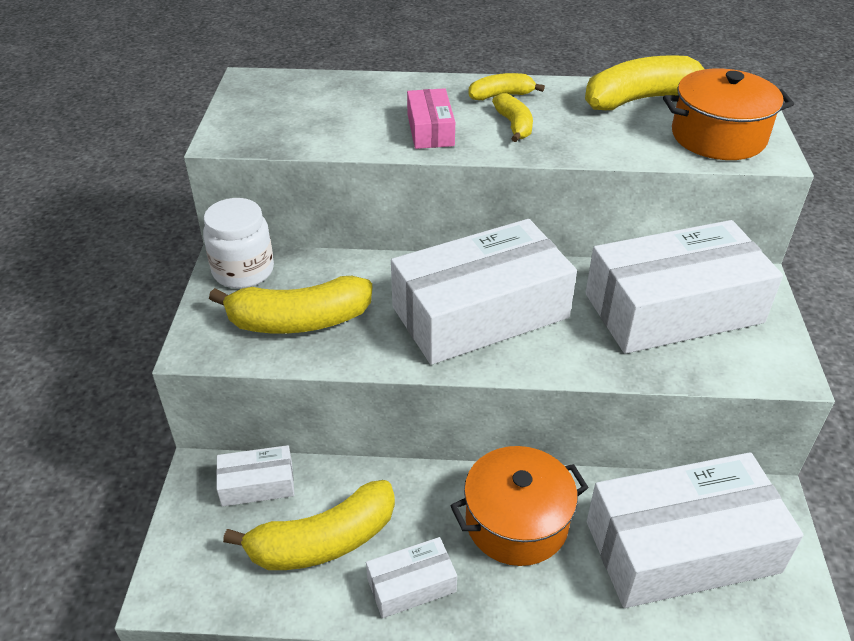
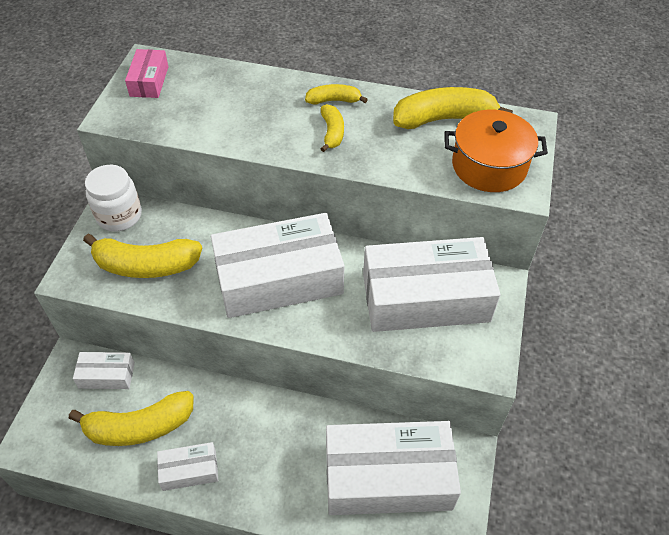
camera: 10 degrees right, 10 degrees up
pink box [407,88,455,149] -> pink box moved to [125,49,169,98]
orange pot [451,446,589,566] -> none

